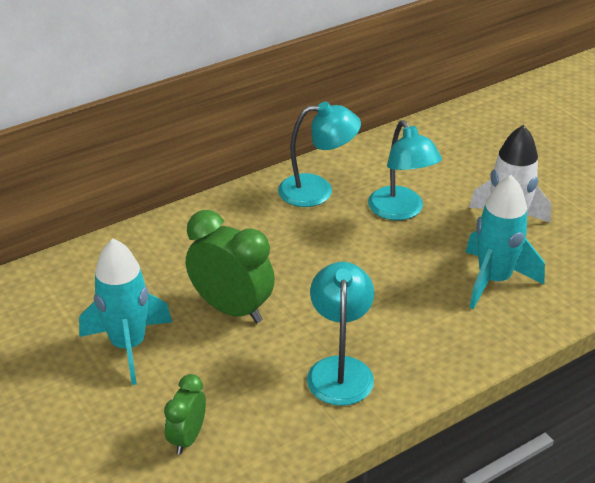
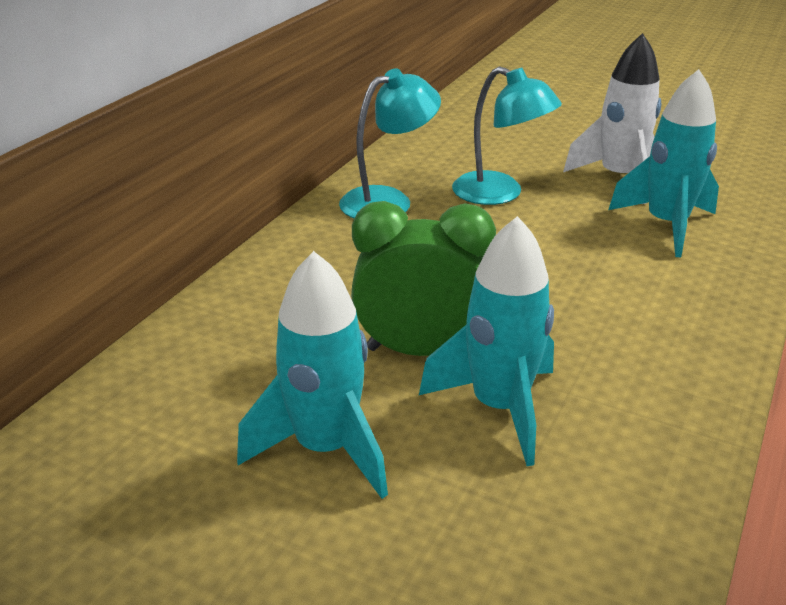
camera: 30 degrees left, 5 degrees down
green clock [164,374,206,455] -> none
turquoise lamp [307,262,374,406] -> none
none -> turquoise rocket [419,216,554,466]

